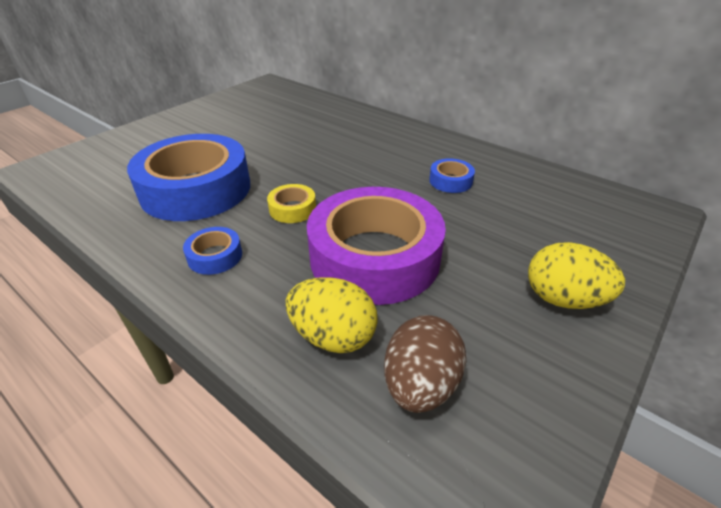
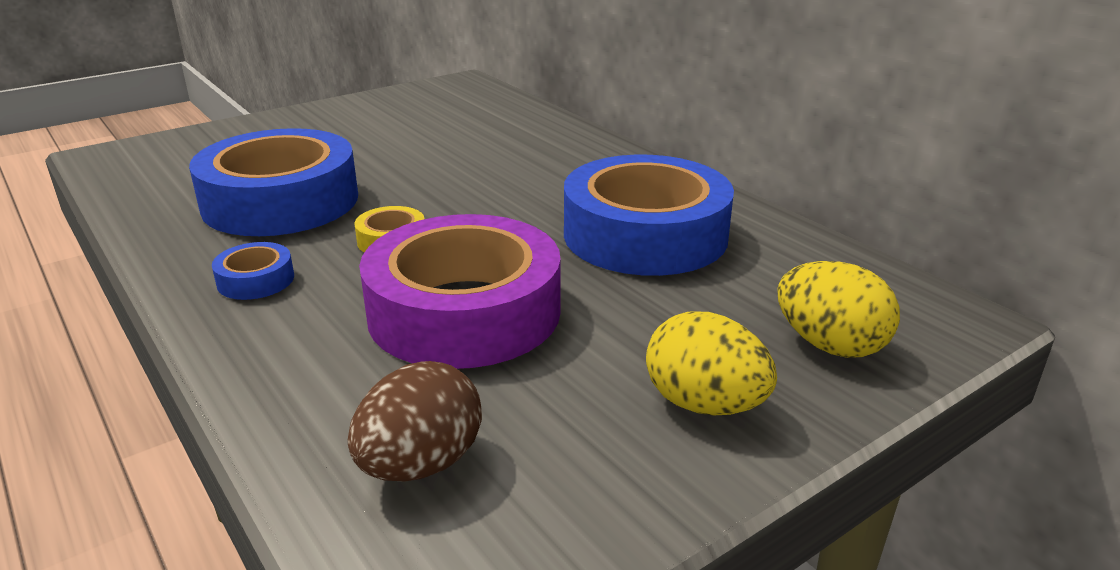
camera: 15 degrees right, 10 degrees down
yellow egg [286,277,378,353] -> yellow egg moved to [777,261,900,358]
blue tape [429,158,475,193] -> blue tape [564,155,734,276], size x2.43

